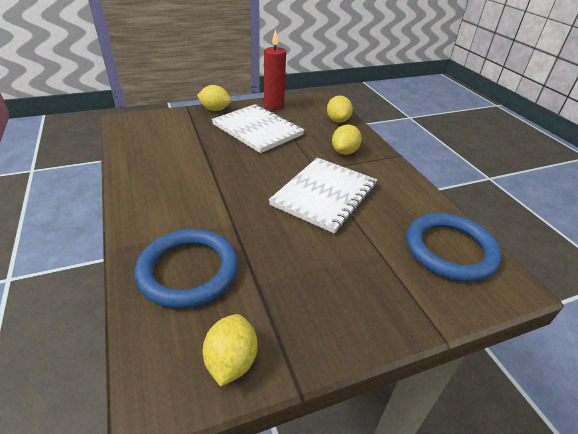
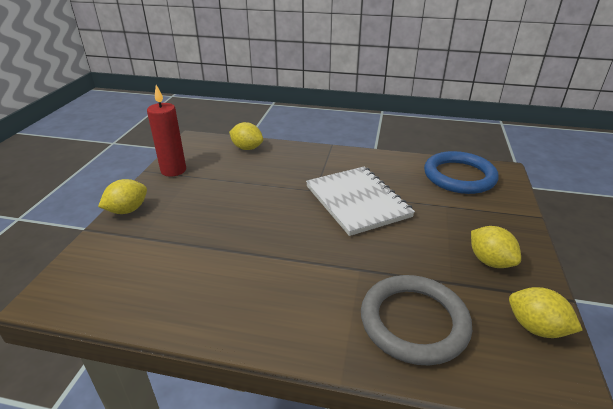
camera: 55 degrees left, 5 degrees down
blue ring [135,229,238,309] -> grey ring [361,275,472,365]
white notebook [212,104,304,153] -> none
yellow lemon [332,124,362,155] -> yellow lemon moved to [471,226,521,268]

